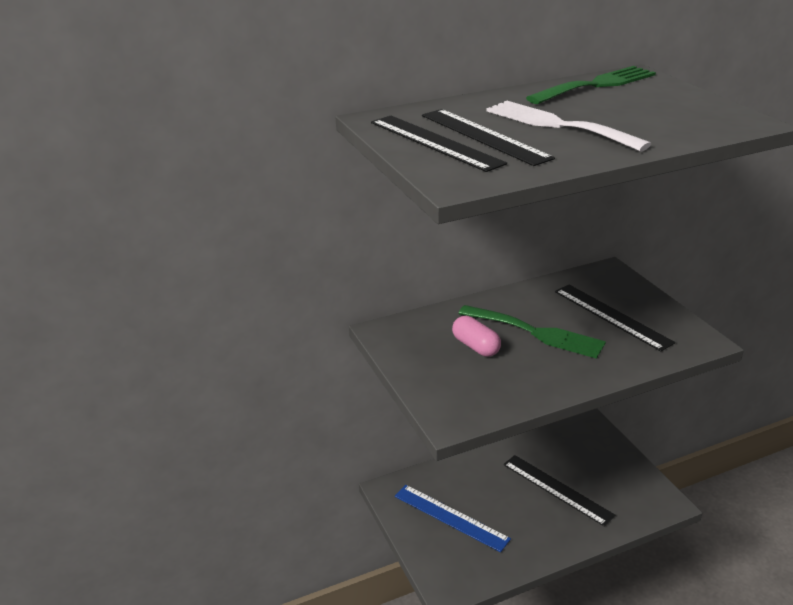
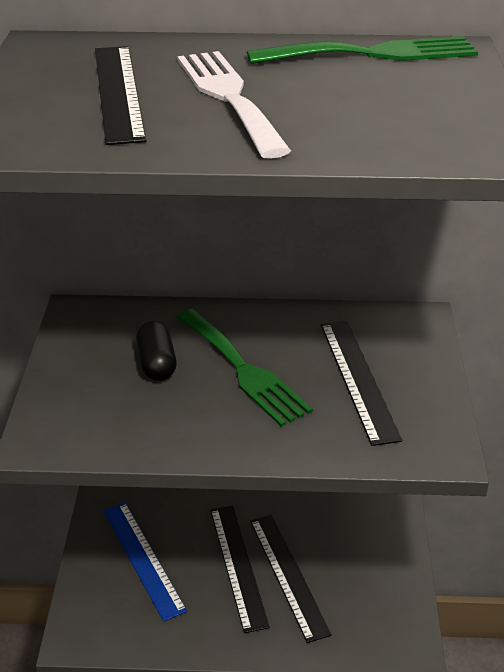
camera: 25 degrees right, 5 degrees up
black ruler [371,116,507,172] -> black ruler moved to [210,505,270,633]
pink capsule [452,316,501,357] -> black capsule [136,321,177,381]

